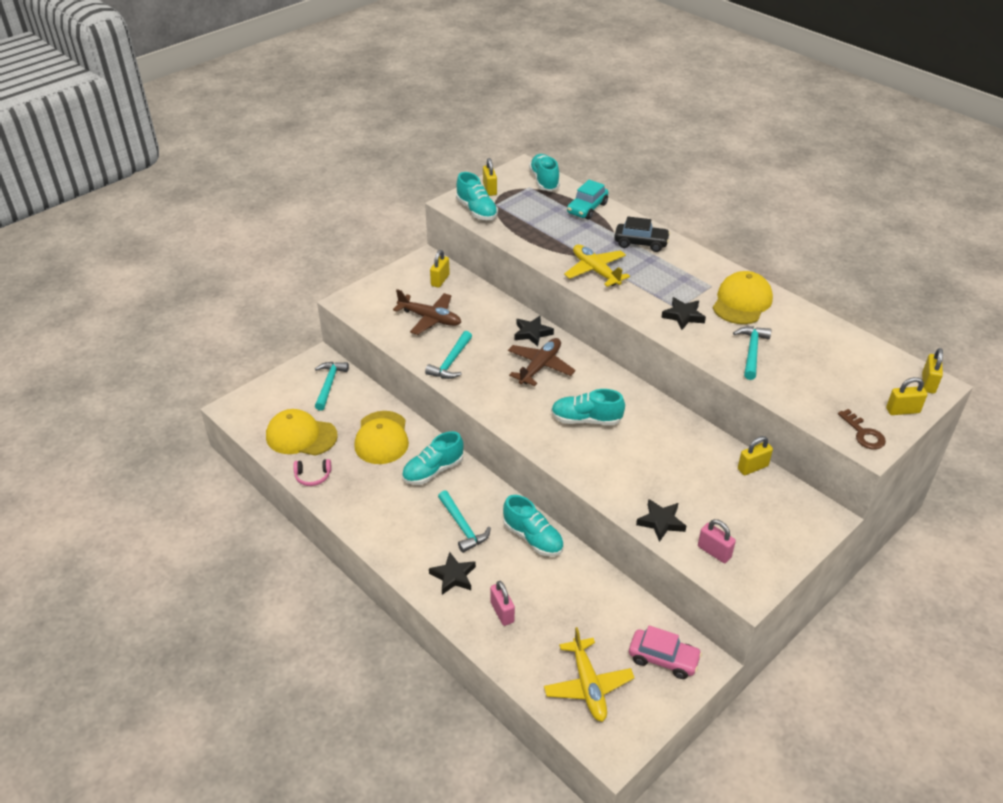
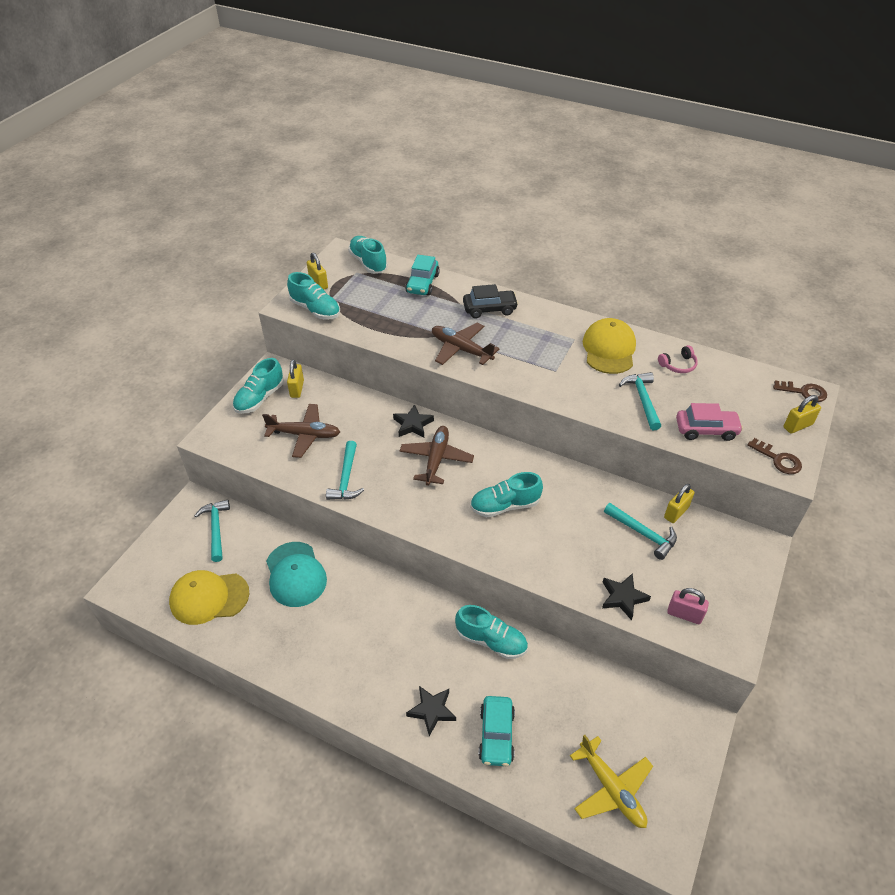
camera: 20 degrees left, 5 degrees up
pink headphones [293,459,331,486] -> pink headphones moved to [658,345,698,373]
yellow cap [354,411,409,464] -> turquoise cap [266,542,327,607]
turquoise shoe [402,431,463,485] -> turquoise shoe moved to [233,358,284,414]
turquoise hammer [438,490,491,553] -> turquoise hammer moved to [604,503,677,560]
pink padlock [490,581,515,626] -> turquoise car [478,696,515,766]
yellow plane [564,244,630,287] -> brown plane [432,323,500,365]
pink car [629,626,702,679] -> pink car moved to [676,403,743,441]
black star [661,297,706,330] -> none
yellow padlock [922,348,943,394] -> brown key [773,380,827,402]

